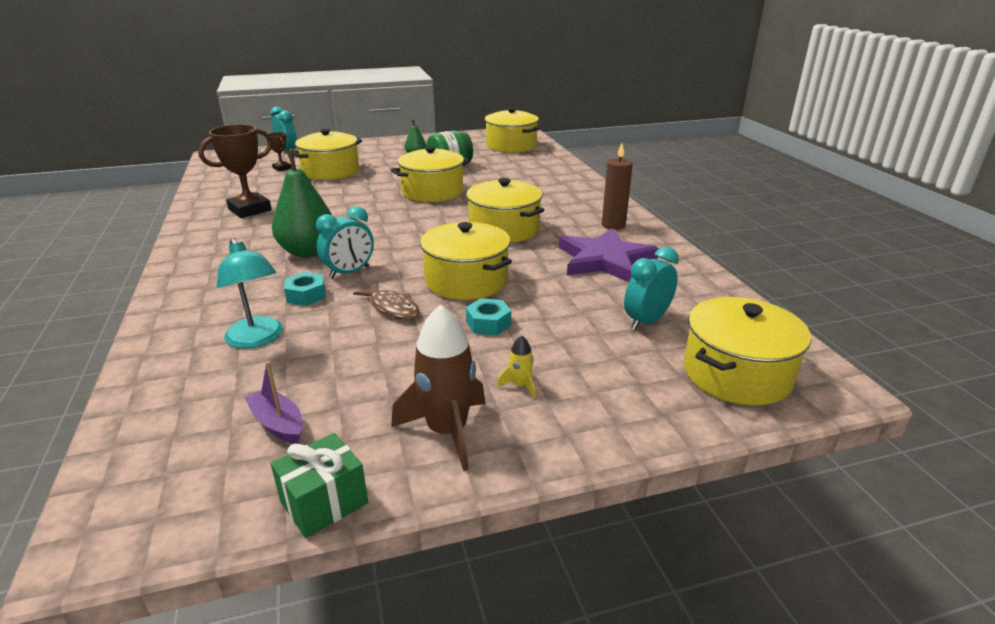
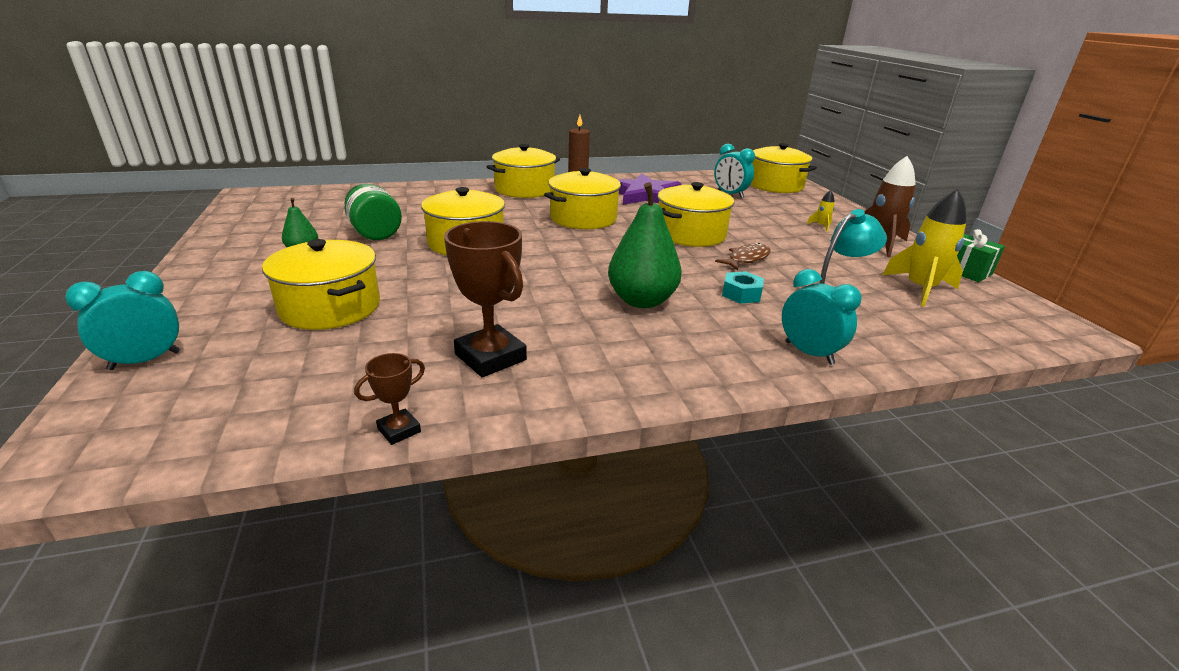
camera: 90 degrees left, 0 degrees up
purple boat [245,361,303,444] -> yellow rocket [883,189,966,307]
brown trophy [269,132,291,171] -> brown trophy moved to [354,353,425,445]
turquoise clock [316,206,374,279] -> turquoise clock moved to [782,269,862,365]
turquoise nut [466,298,511,335] -> none
yellow pot [485,107,540,153] -> yellow pot moved to [487,144,560,198]

